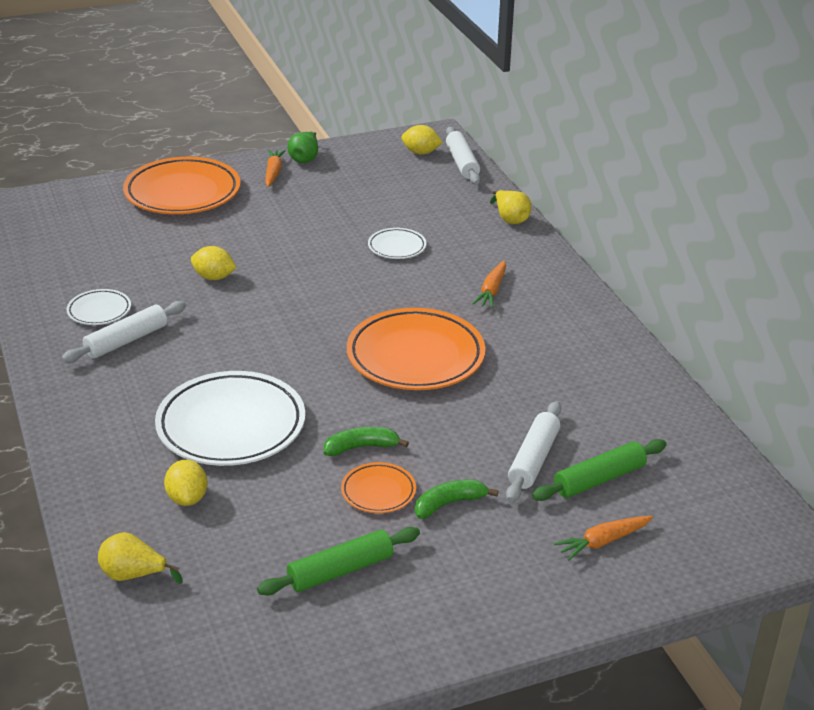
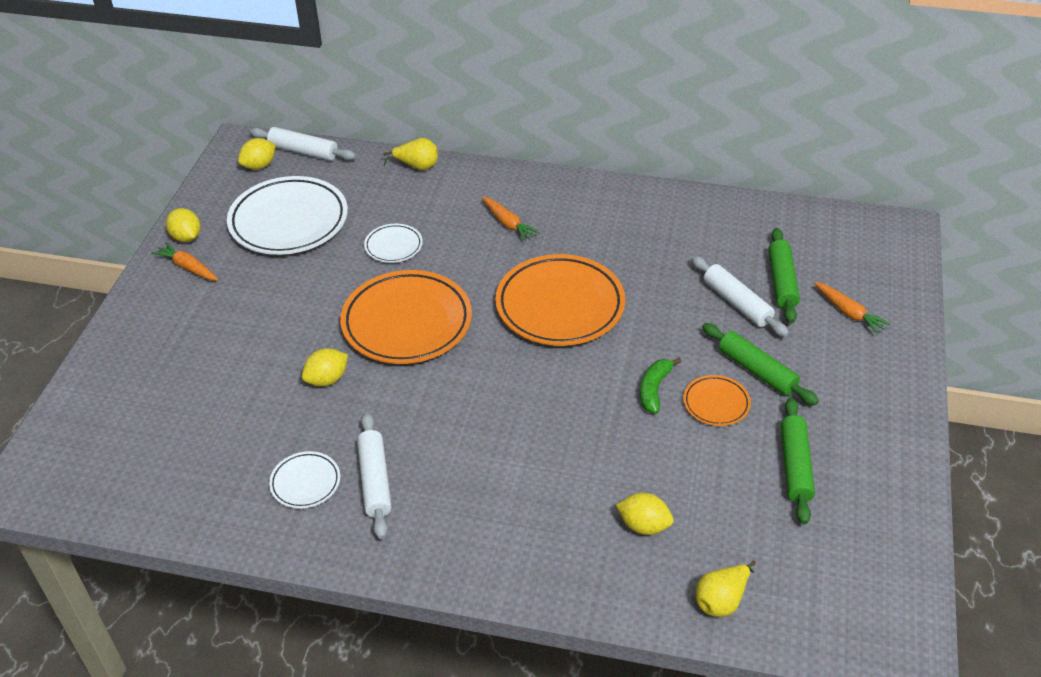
camera: 55 degrees left, 10 degrees up
orange plate [123,157,241,214] -> orange plate moved to [340,270,472,364]
white plate [155,371,305,466] -> white plate moved to [227,176,348,255]
green pear [287,132,318,163] -> yellow lemon [166,208,201,242]
green banana [415,479,499,519] -> green rolling pin [702,323,819,405]
orange carrot [554,516,653,561] -> orange carrot turned 45 degrees counterclockwise [814,282,891,335]

